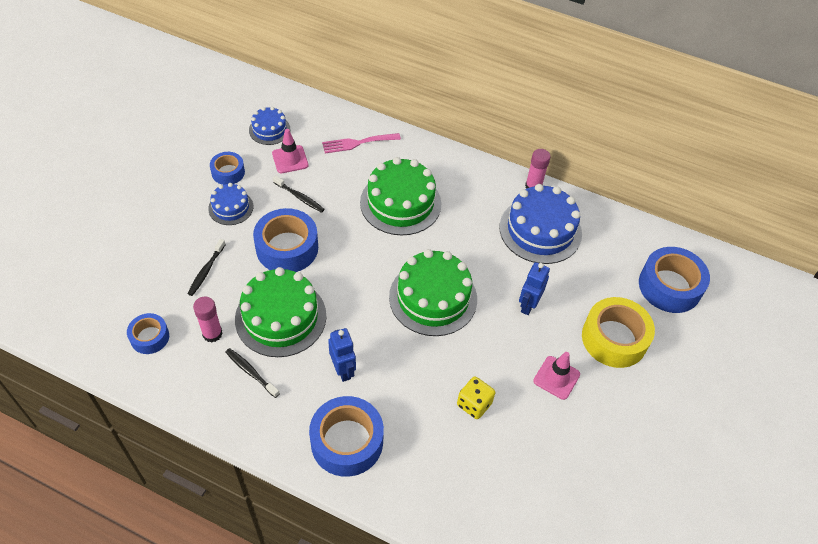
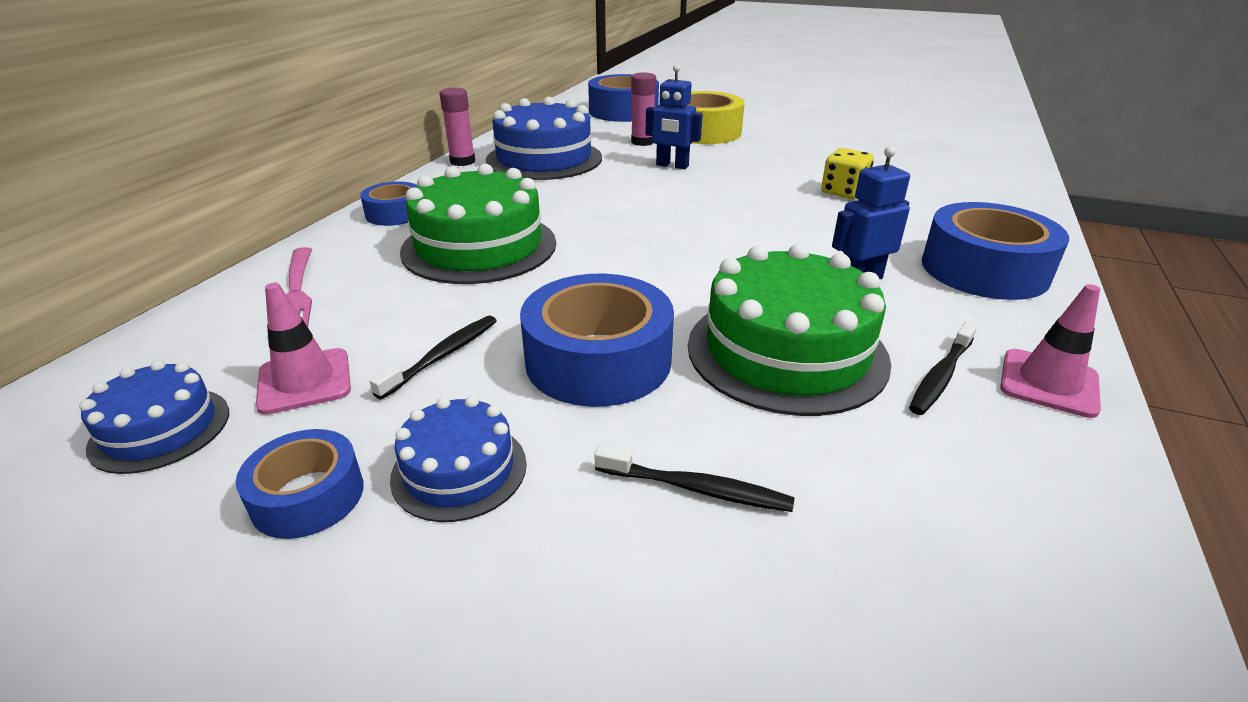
camera: 90 degrees left, 20 degrees down
blue tape [127,313,169,354] -> blue tape moved to [360,181,417,226]
pink glue stick [193,297,223,342] -> pink glue stick moved to [631,72,656,146]
green cake [389,249,477,336] -> none
pink traffic cone [533,352,580,400] -> pink traffic cone moved to [1000,284,1101,418]

